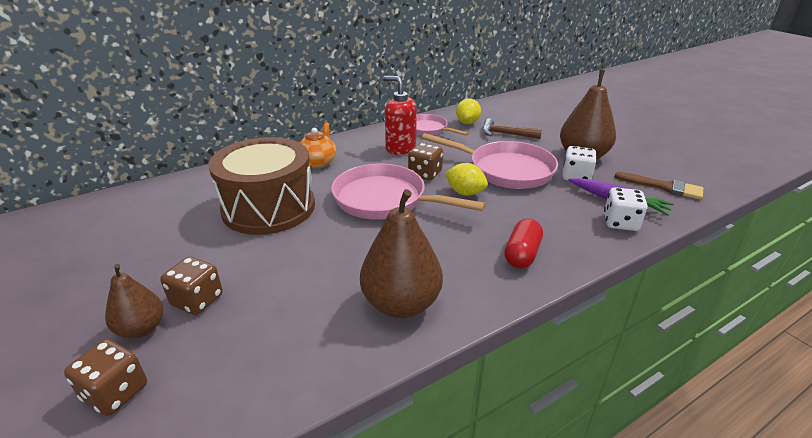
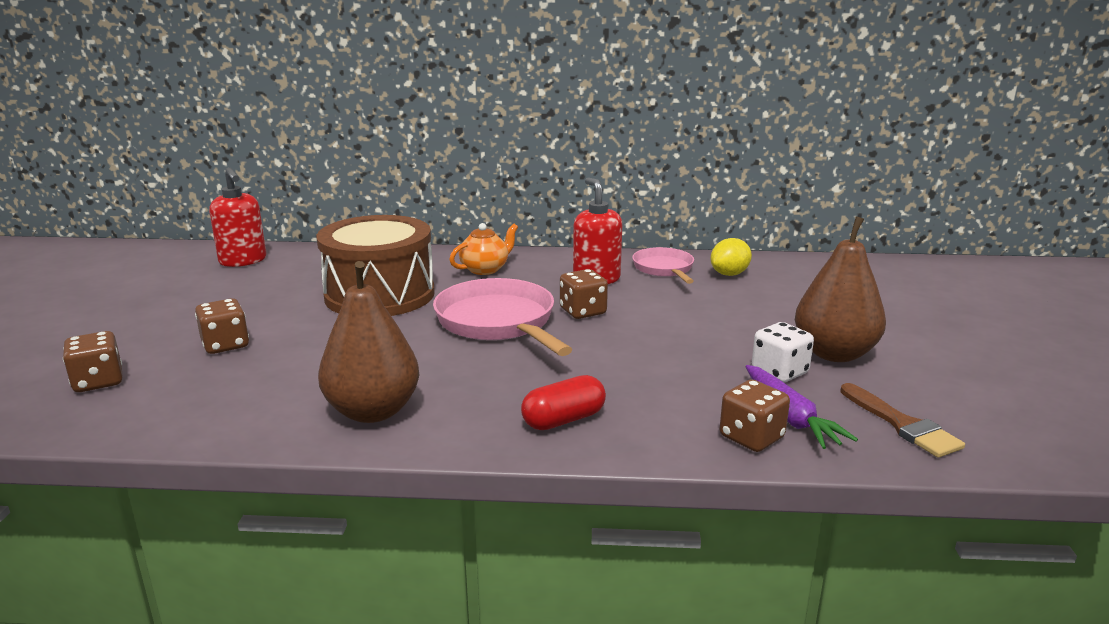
camera: 35 degrees right, 10 degrees down
brown pear [105,264,163,339] -> none
pink pan [422,133,558,189] -> none
yellow lemon [445,163,488,196] -> none
brown hammer [483,118,542,139] -> none
white dice [604,187,648,231] -> brown dice [720,379,790,452]
none -> red soap dispenser [209,167,267,267]

